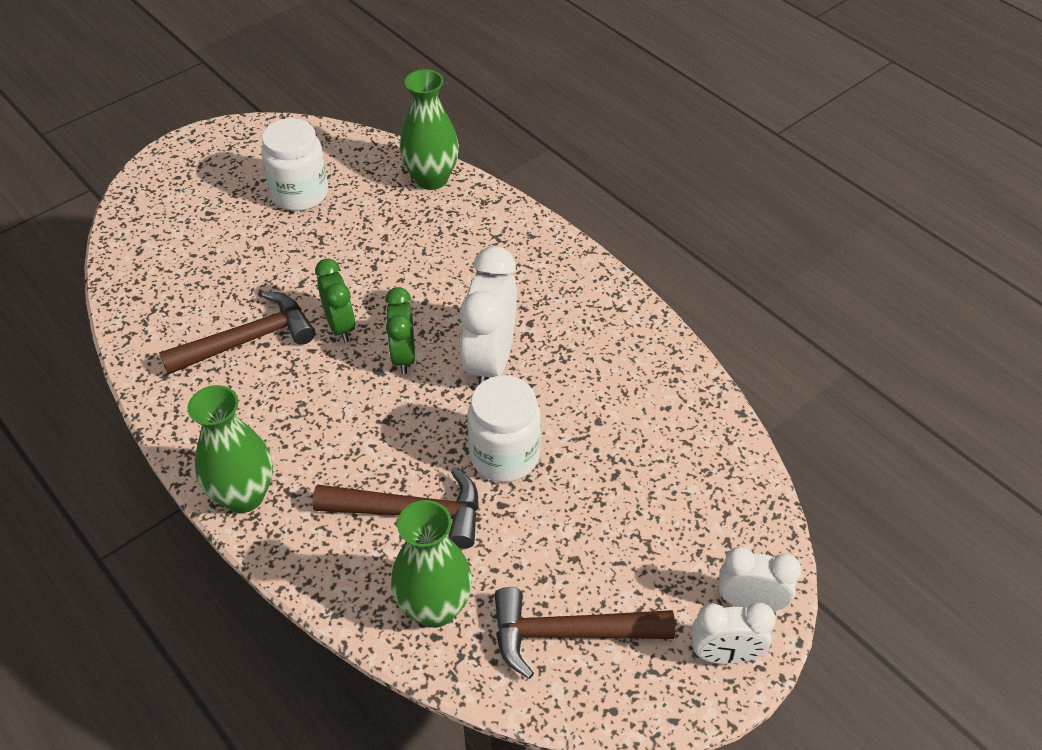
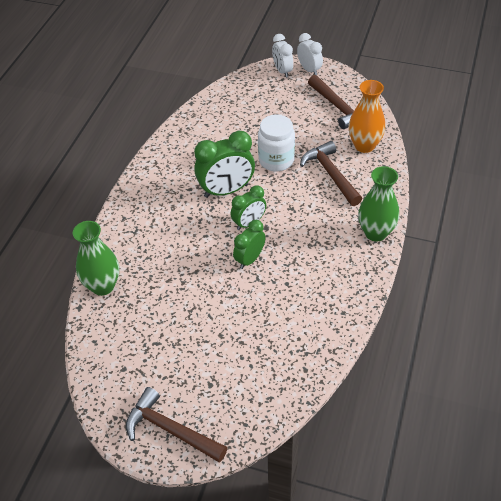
camera: 120 degrees left, 0 degrees up
brown hammer [159,291,315,375] -> brown hammer moved to [126,387,228,463]
white jar [261,118,328,211] -> none
green vase [391,500,472,628] -> orange vase [348,80,386,153]
white clock [460,246,517,384] -> green clock [194,131,255,198]

